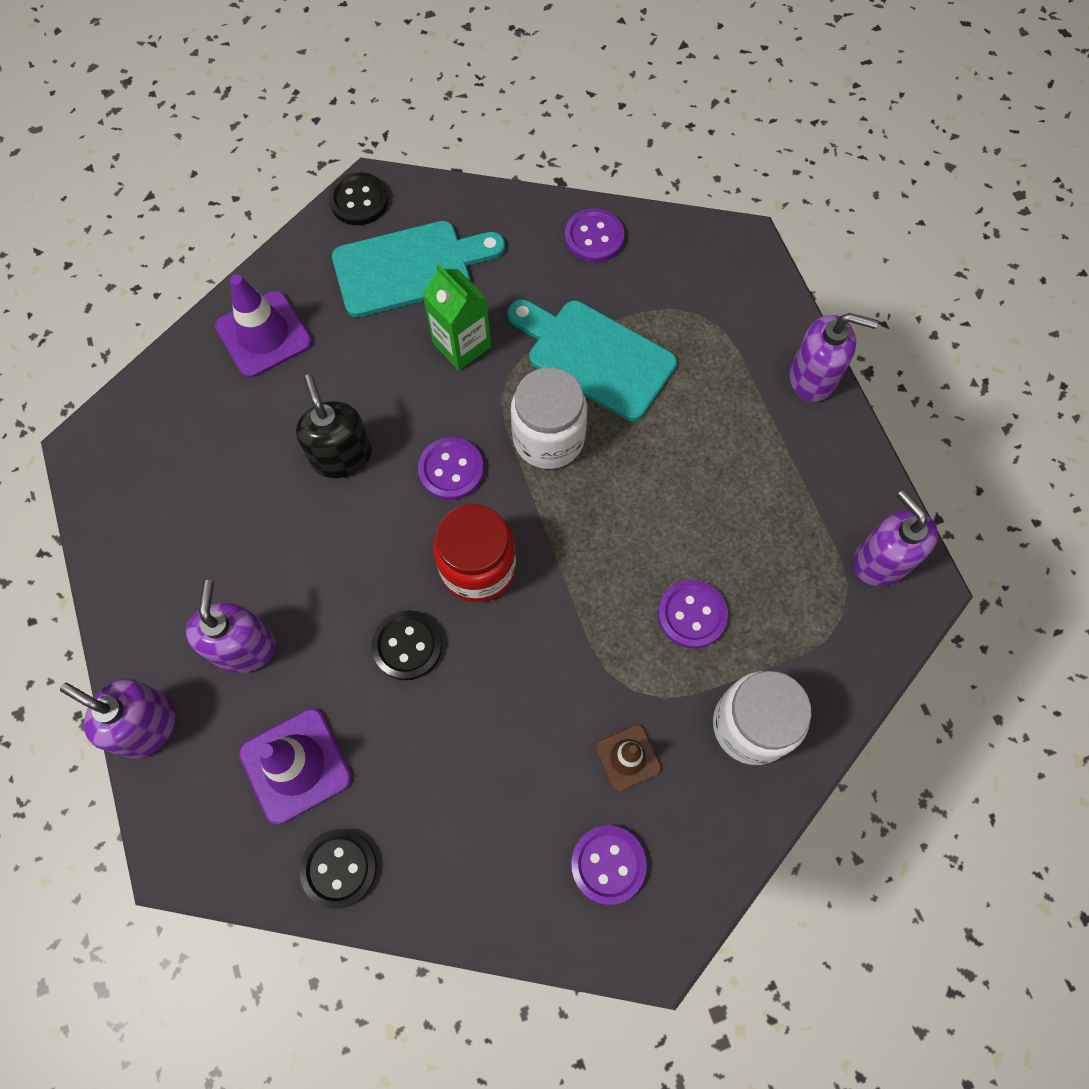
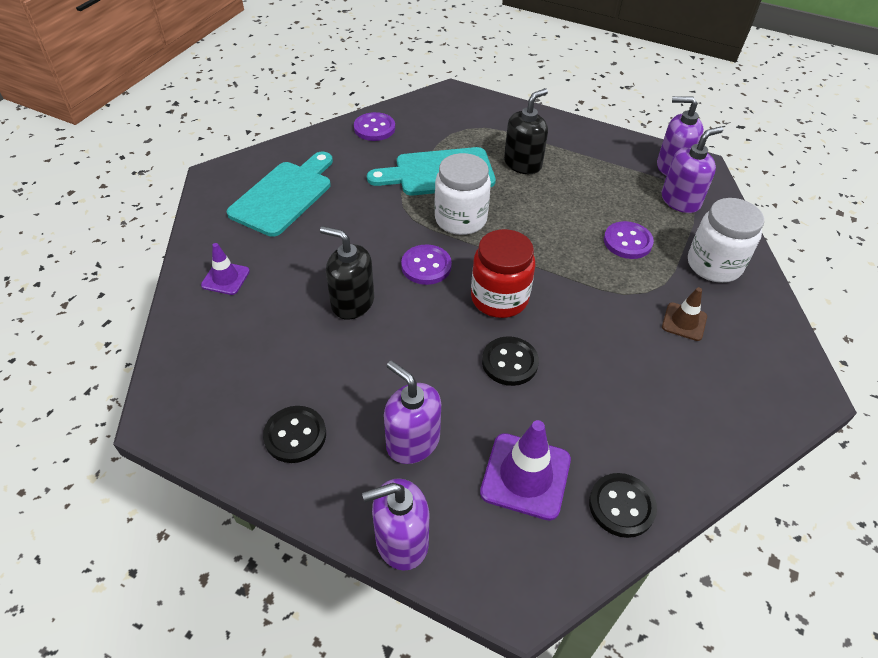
camera: 45 degrees left, 20 degrees down
purple traffic cone [215,274,312,378] -> purple traffic cone [201,243,250,295], size x0.60
black button [329,172,388,225] -> black button moved to [263,406,326,463]
green carton [422,264,491,371] -> none
purple button [571,825,647,905] -> none
purple soap dispenser [790,313,878,402] -> purple soap dispenser moved to [662,127,723,213]
none -> black soap dispenser [504,88,548,174]

